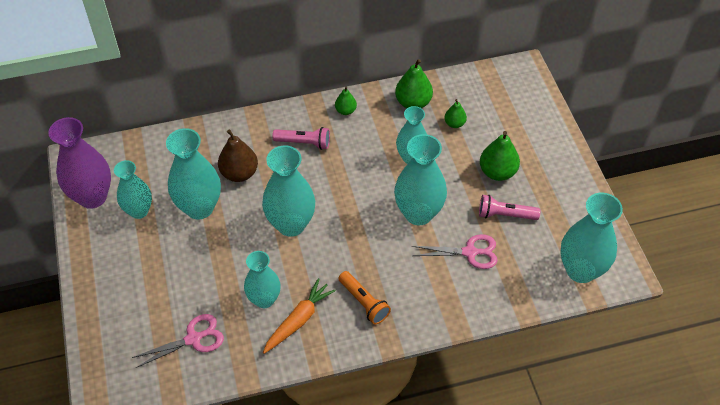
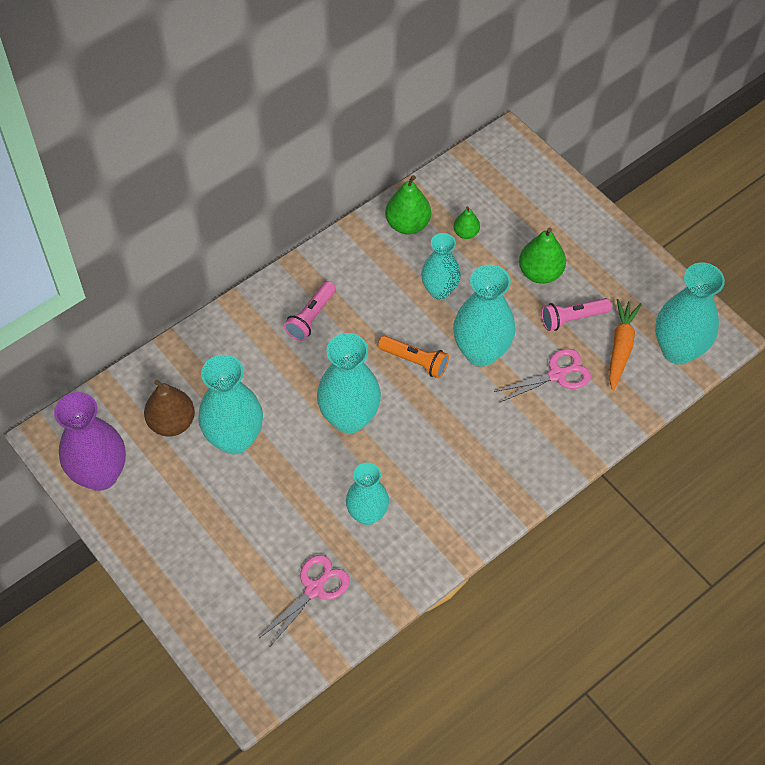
camera: 25 degrees left, 5 degrees up
turquoise vase [114,160,152,219] -> none
brown pear [218,129,258,182] -> brown pear moved to [144,380,195,436]
orange carrot [263,278,336,354] -> orange carrot moved to [609,299,642,391]
pink flashlight [272,127,330,150] -> pink flashlight turned 135 degrees clockwise [284,281,336,341]
green pear [335,87,357,115] -> none
orange flashlight [338,271,391,324] -> orange flashlight moved to [378,336,449,378]

